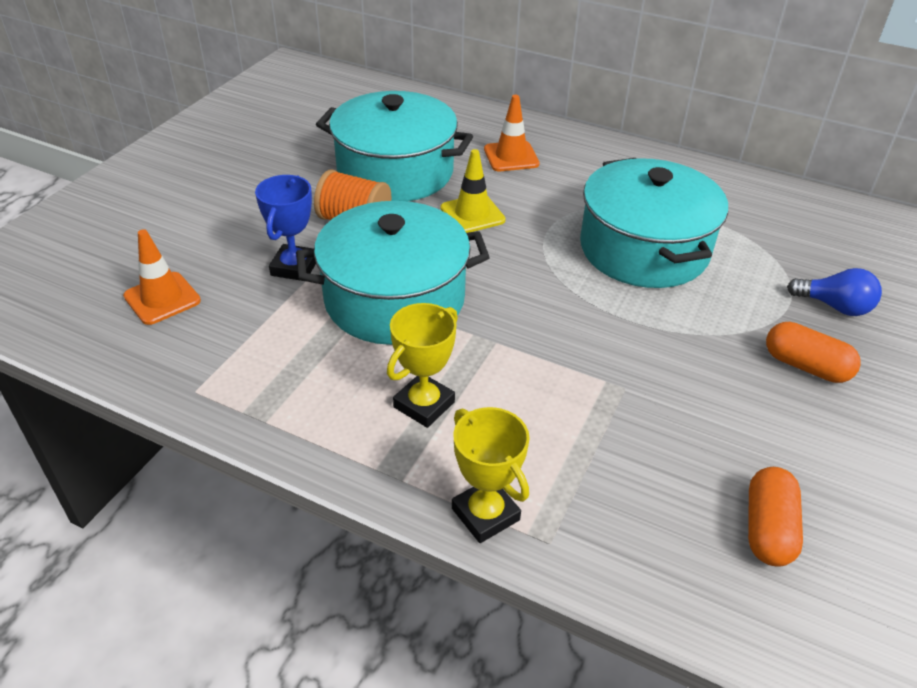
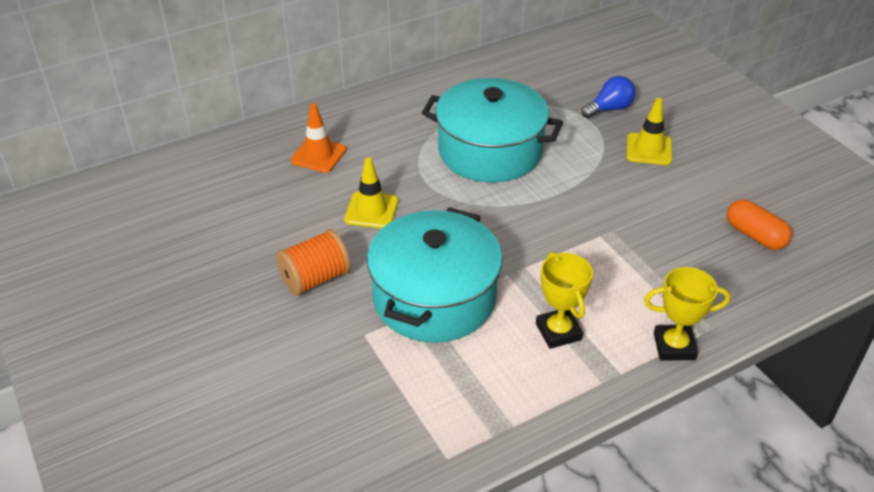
camera: 55 degrees left, 0 degrees up
orange traffic cone [123,229,201,325] -> none
blue trophy [255,175,316,281] -> none
turquoise pot [316,91,473,201] -> none
orange capsule [766,322,861,383] -> yellow traffic cone [626,98,672,165]

